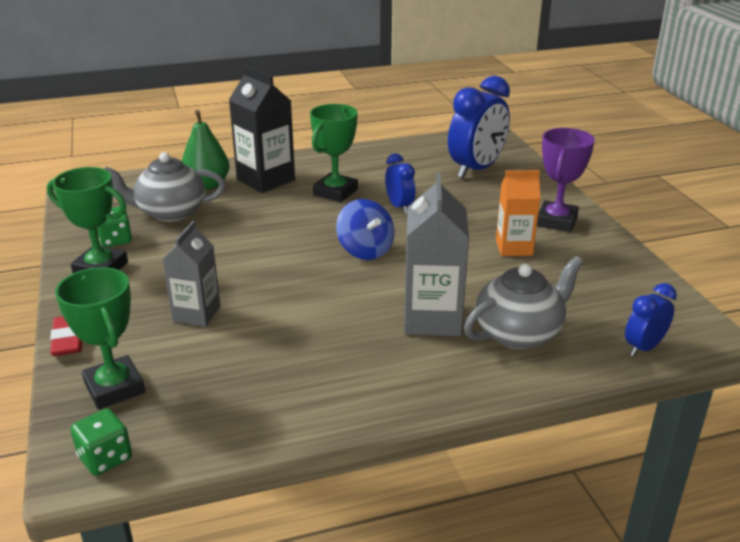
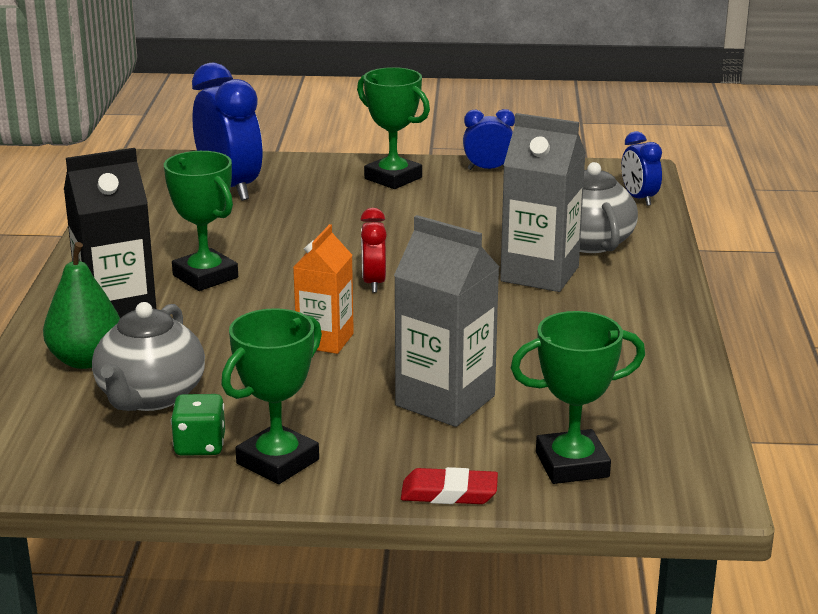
camera: 70 degrees left, 5 degrees down
green dice [70,408,132,476] -> none
grey carton [162,221,221,327] -> grey carton [394,215,499,427], size x1.53
blue spinning top [336,199,395,260] -> red clock [361,208,387,293]
blue clock [385,153,415,213] -> blue clock moved to [463,109,515,170]
orange carton [496,170,541,256] -> orange carton moved to [293,224,354,354]
purple trophy [537,128,595,232] -> green trophy [357,67,430,189]

